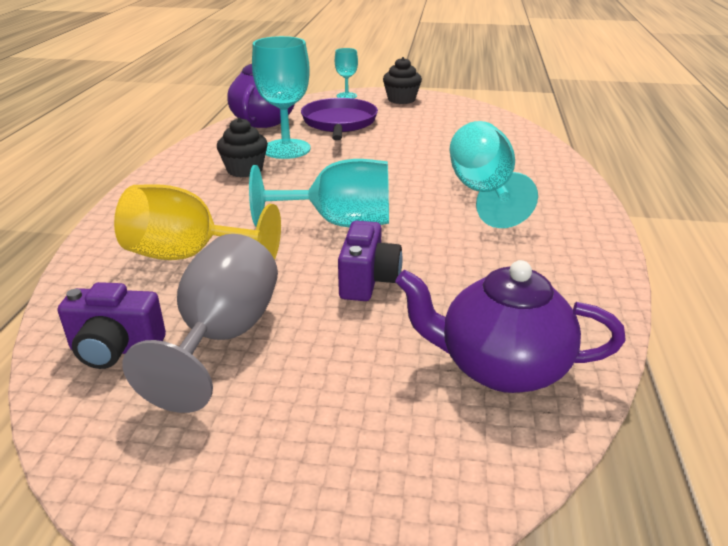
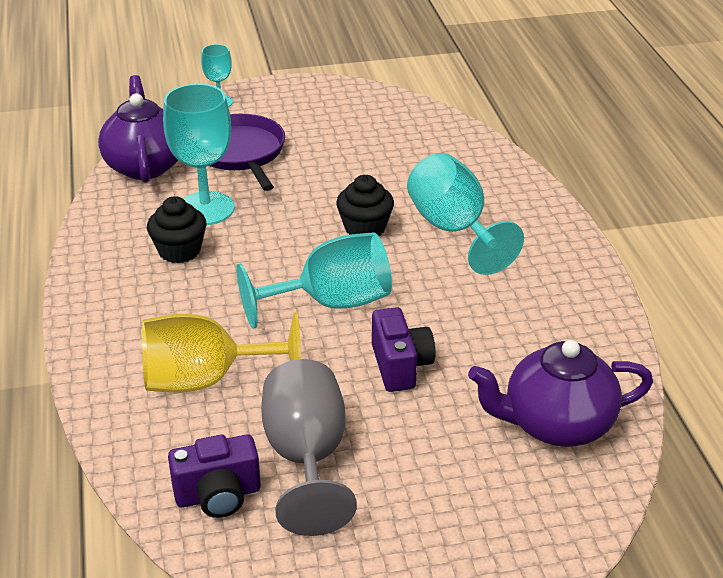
camera: 20 degrees left, 5 degrees up
black cupcake [383,57,422,104] -> black cupcake moved to [336,175,394,236]

